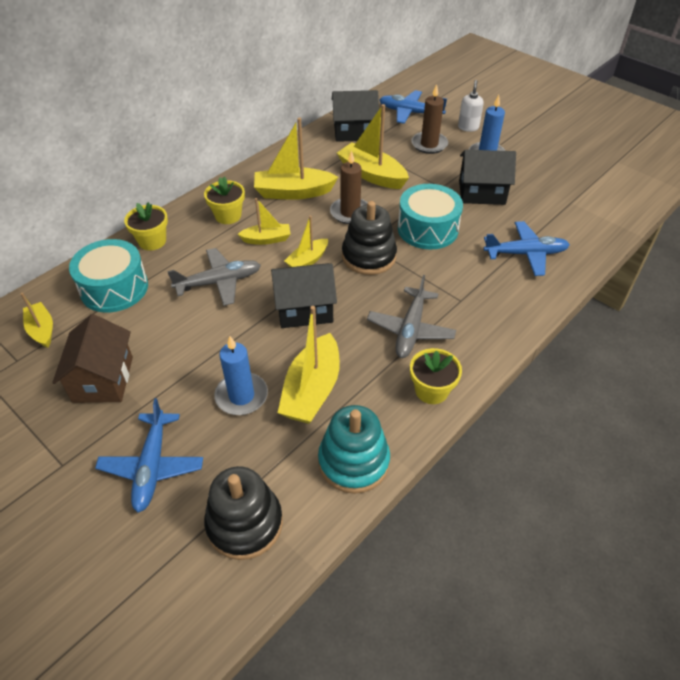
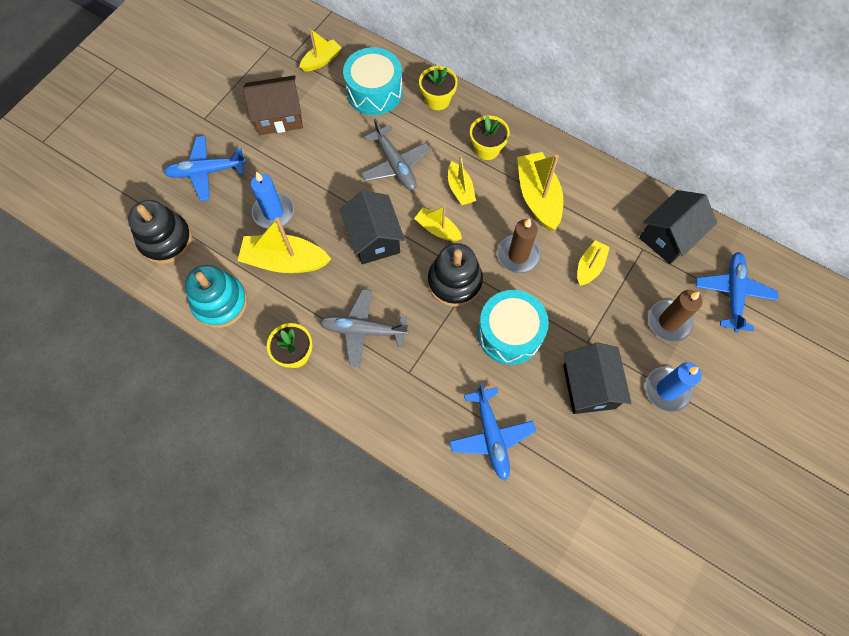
camera: 80 degrees right, 20 degrees up
black house [332,90,379,142] -> black house turned 60 degrees clockwise [639,190,717,264]
yellow boat [337,104,409,189] -> yellow boat [577,240,610,286], size x0.58
white soap dispenser [458,80,484,132] -> none

